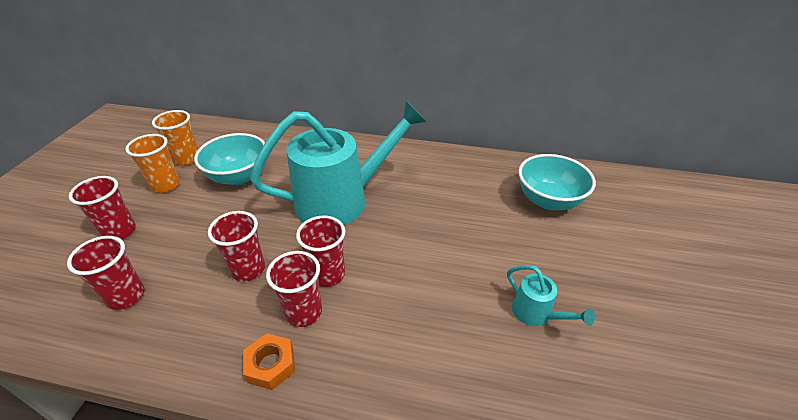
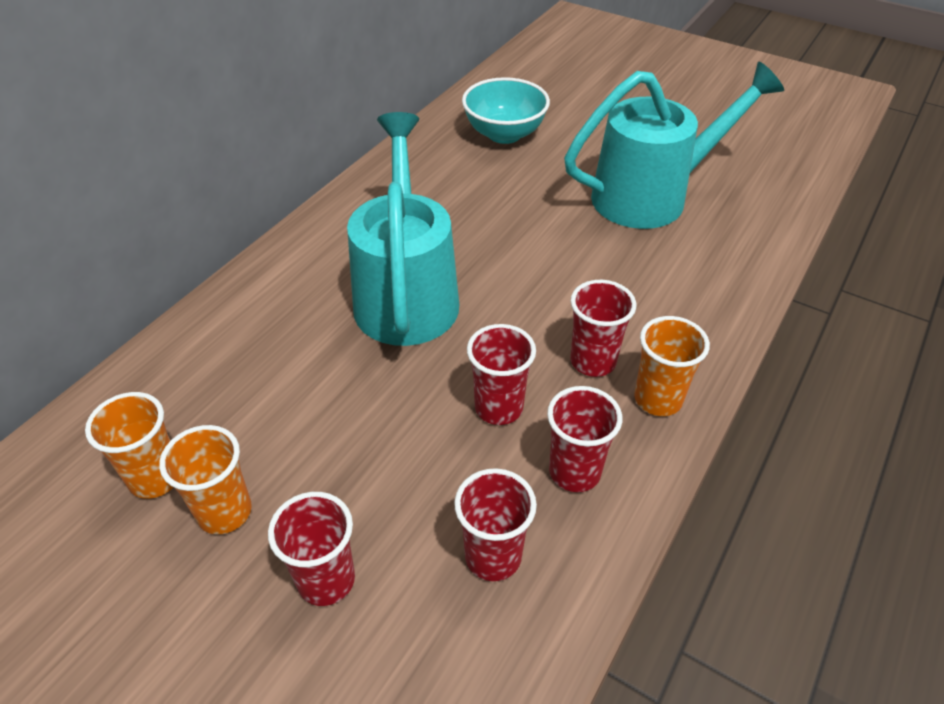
camera: 70 degrees left, 5 degrees up
turquoise bowl [194,133,265,185] -> none
orange nut [243,333,295,390] -> orange cup [634,316,710,416]
red cup [296,216,345,287] -> red cup moved to [547,386,622,492]
turquoise watering can [507,265,595,326] -> turquoise watering can [564,62,784,229], size x2.37

